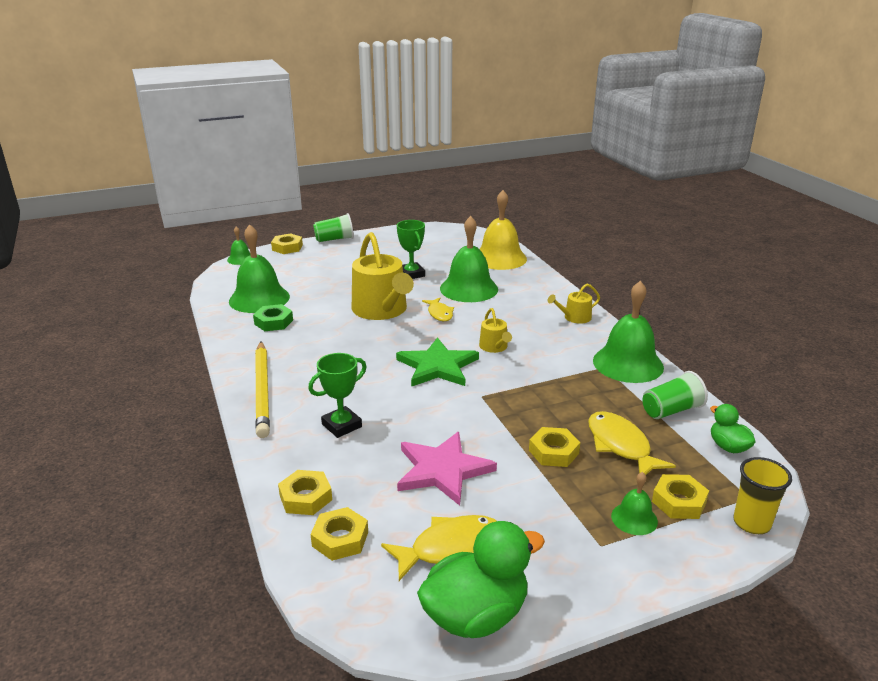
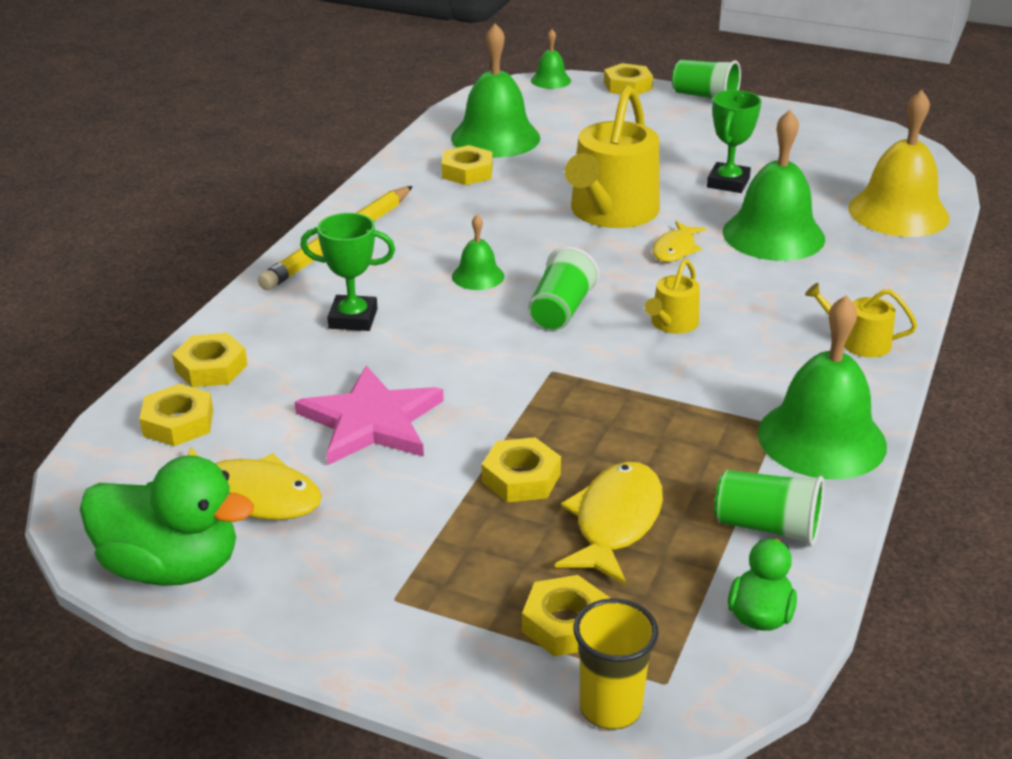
camera: 45 degrees right, 5 degrees up
green nut [253,304,293,331] -> yellow nut [441,145,493,185]
green star [396,337,479,387] -> green cup [528,246,599,330]
green bell [611,472,658,535] -> green bell moved to [452,215,504,290]

